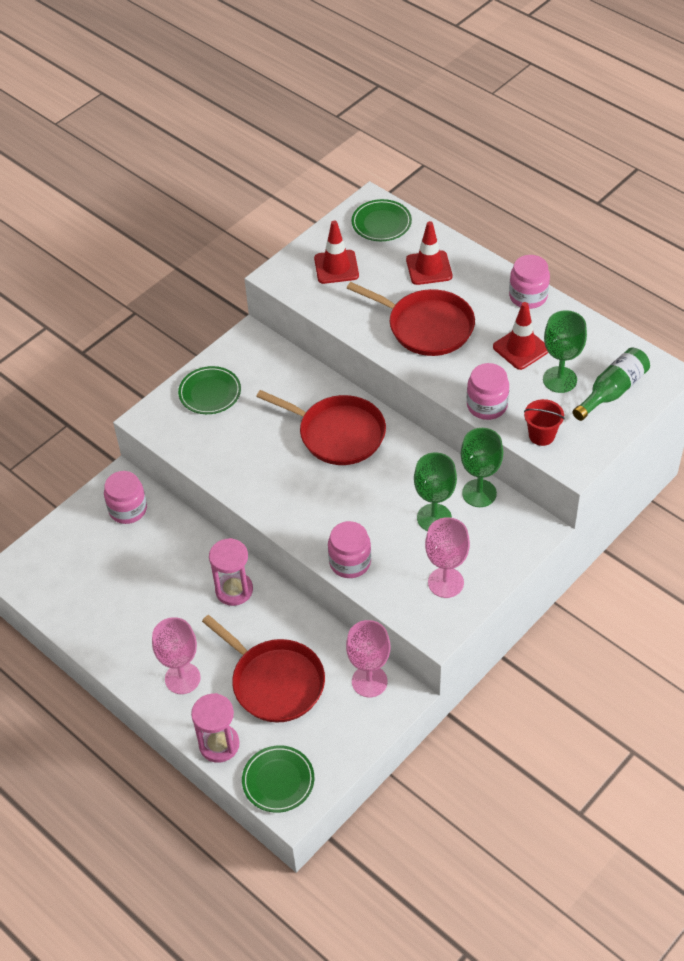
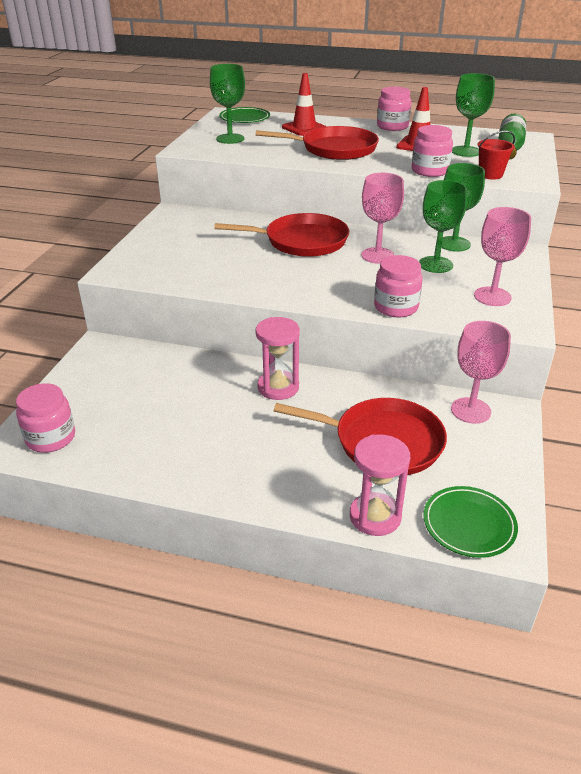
camera: 30 degrees left, 15 degrees down
pink jar [104,471,147,524] -> pink jar moved to [16,383,75,453]
pink goblet [152,617,201,694] -> pink goblet moved to [361,173,404,264]
green plate [178,366,241,414] -> none
red traffic cone [314,221,359,284] -> green goblet [210,64,245,144]

